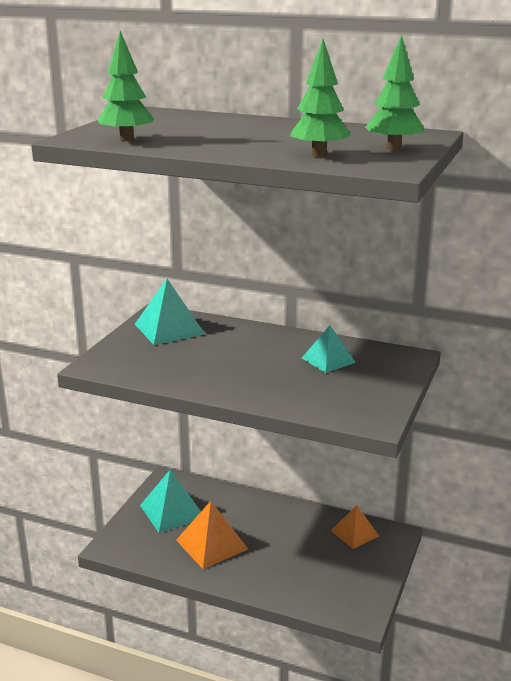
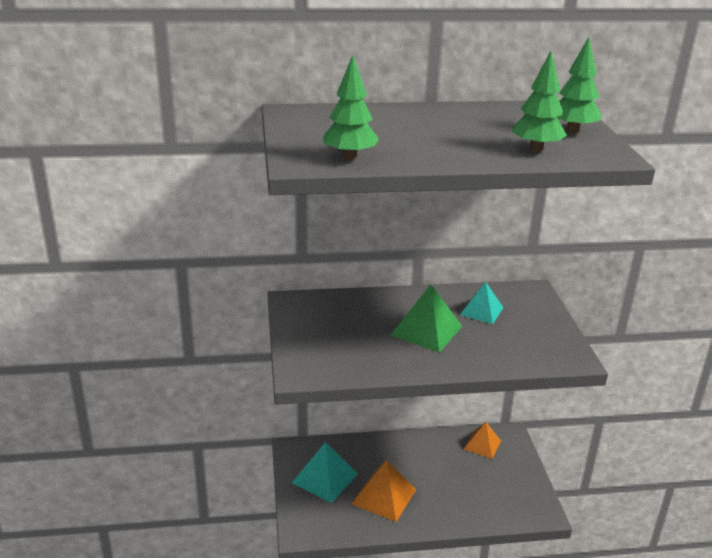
camera: 30 degrees left, 5 degrees up
turquoise pyramid [135,279,205,345] -> none
none -> green pyramid [391,284,462,353]

